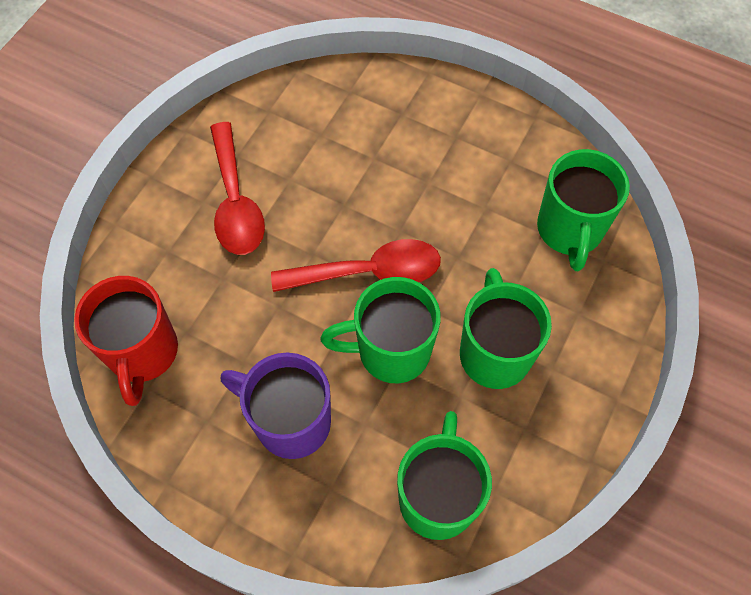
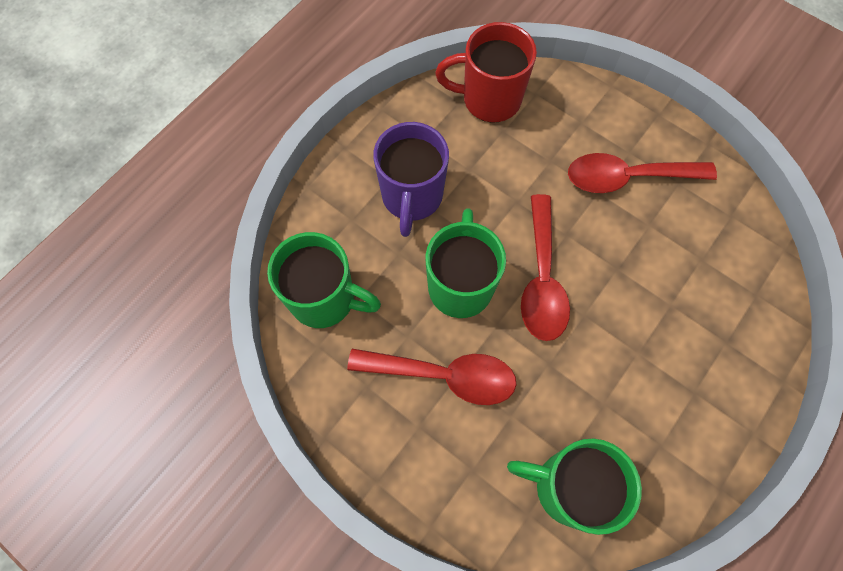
camera: 100 degrees right, 5 degrees up
purple mug [221,353,331,459] -> purple mug turned 150 degrees clockwise [373,122,449,237]
green mug [460,268,552,389] -> red spoon [347,349,517,405]

